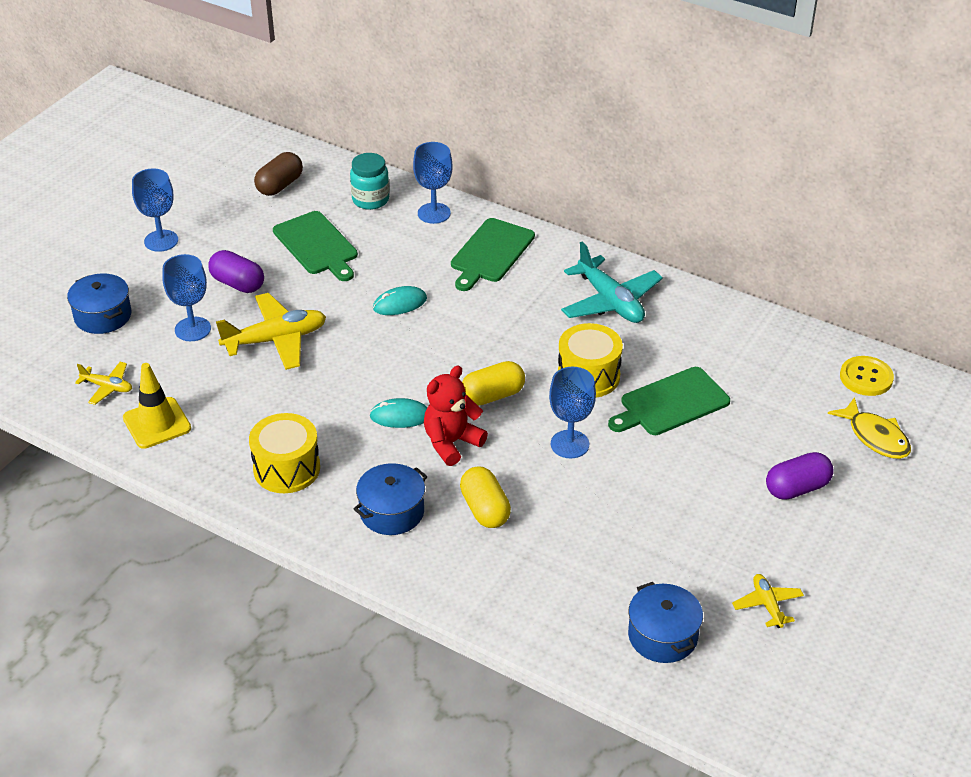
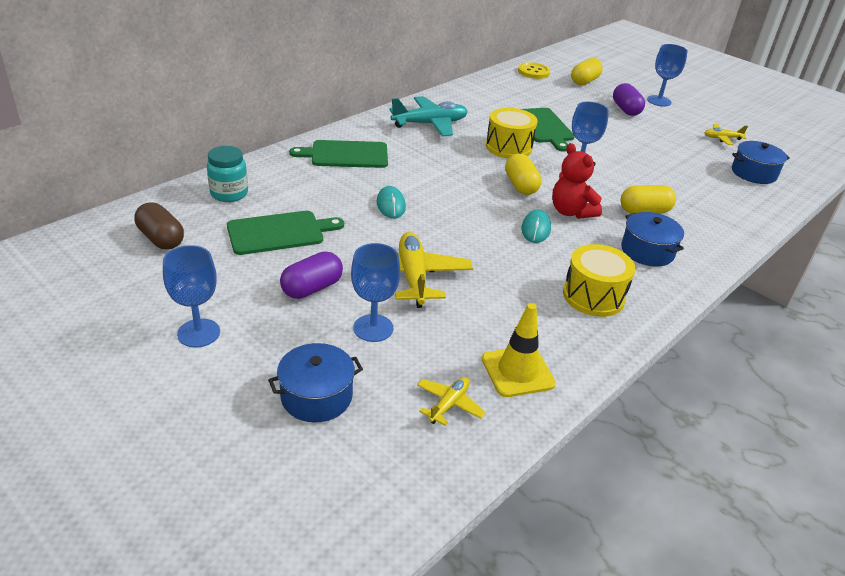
camera: 80 degrees left, 5 degrees down
blue goblet [413,142,453,224] -> blue goblet moved to [647,44,688,106]
green cutting board [451,218,535,291] -> green cutting board turned 135 degrees clockwise [289,140,388,168]
yellow fish [828,397,911,459] -> yellow capsule [571,58,603,85]

